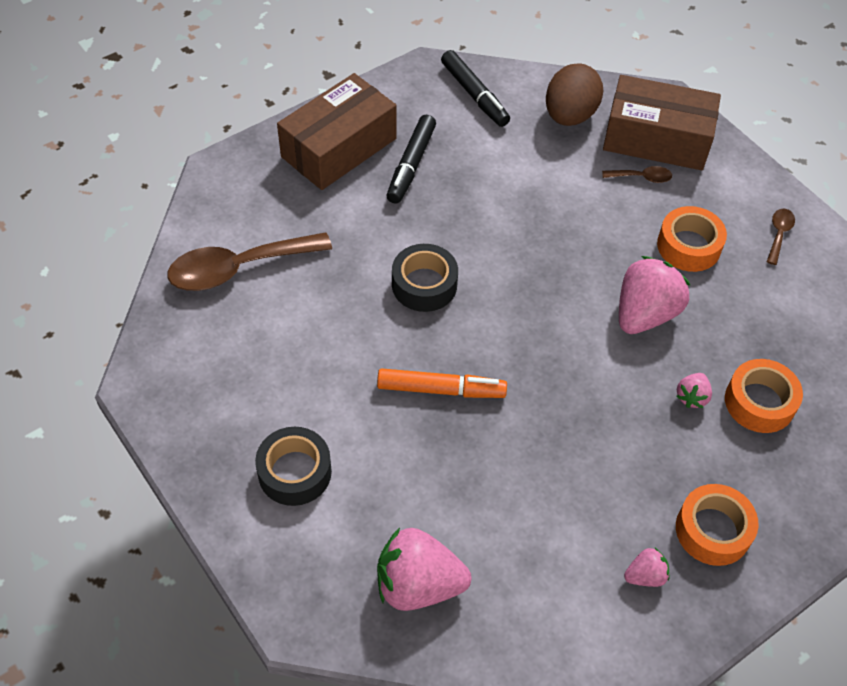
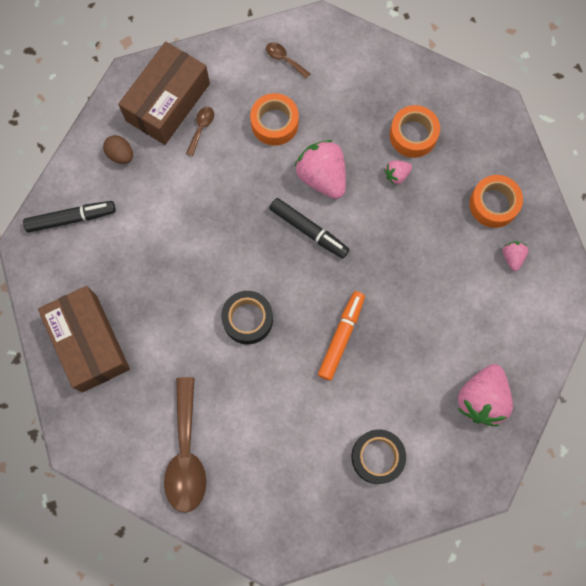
camera: 70 degrees left, 20 degrees up
black marker [386,115,436,204] -> black marker moved to [269,198,350,259]
brown egg [546,63,603,126] -> brown egg [103,135,133,164], size x0.56
pink strawberry [676,373,712,408] -> pink strawberry turned 105 degrees clockwise [384,160,412,184]

